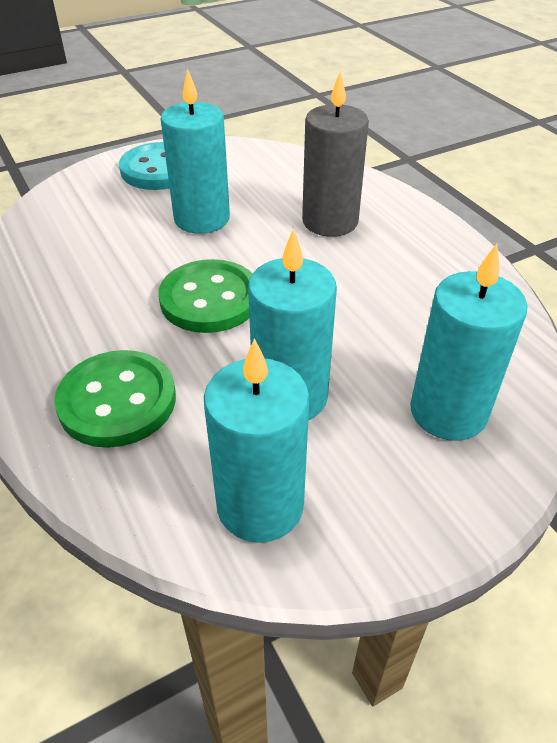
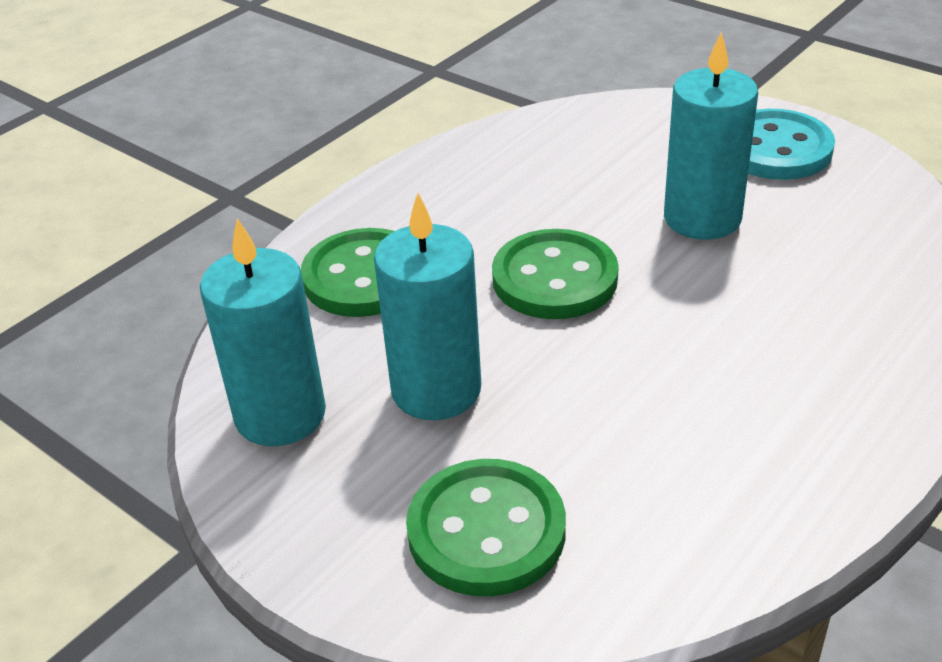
camera: 70 degrees right, 5 degrees down
grey candle [302,72,369,237] -> none
turquoise candle [410,244,527,441] -> green button [406,459,566,597]

